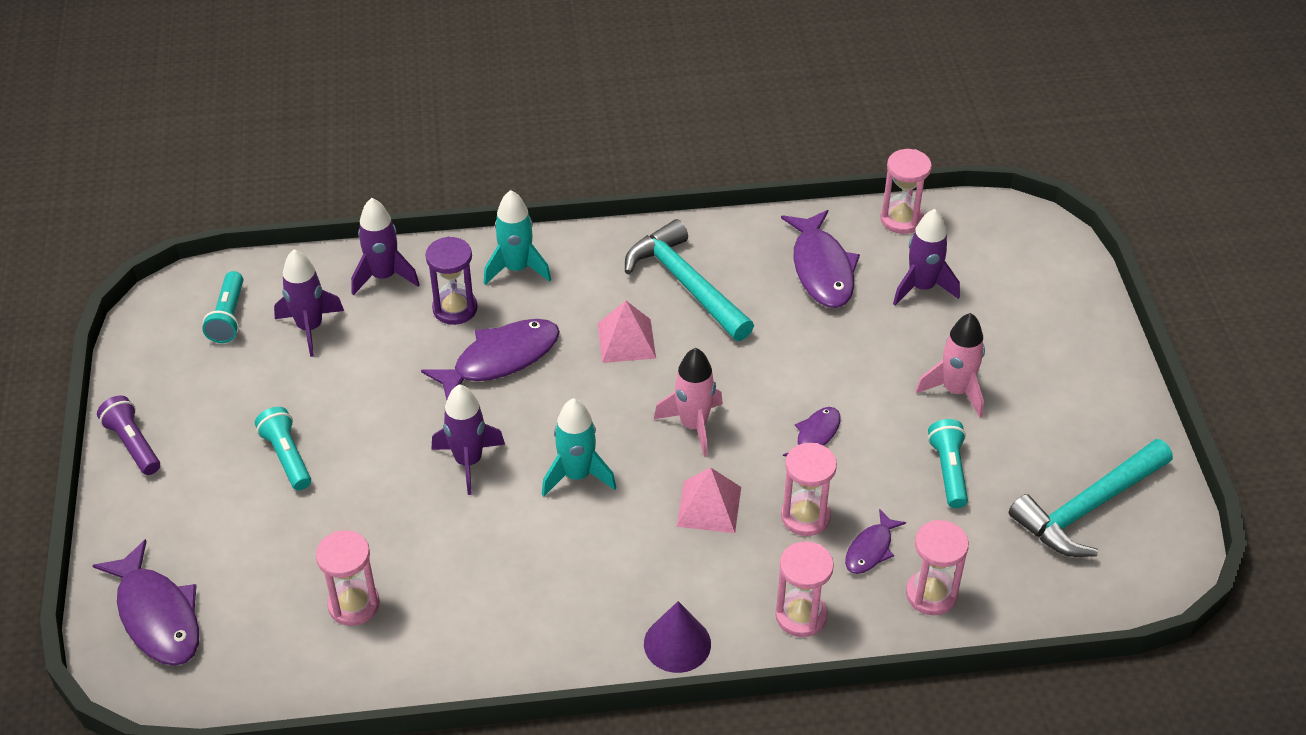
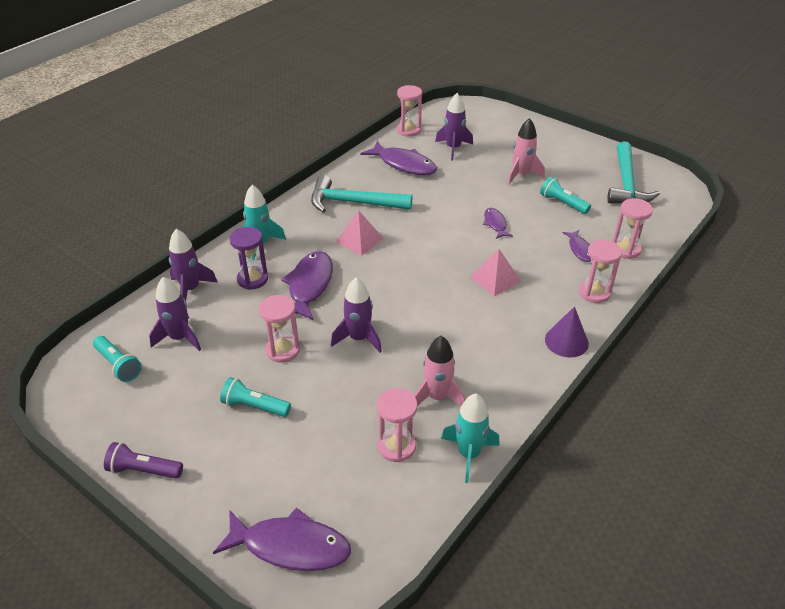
camera: 45 degrees left, 5 degrees down
turquoise rocket [542,398,616,496] -> turquoise rocket moved to [441,394,500,483]
pink rocket [654,348,723,457] -> pink rocket moved to [414,336,466,406]
pink hourglass [781,443,837,536] -> pink hourglass moved to [259,295,300,363]

